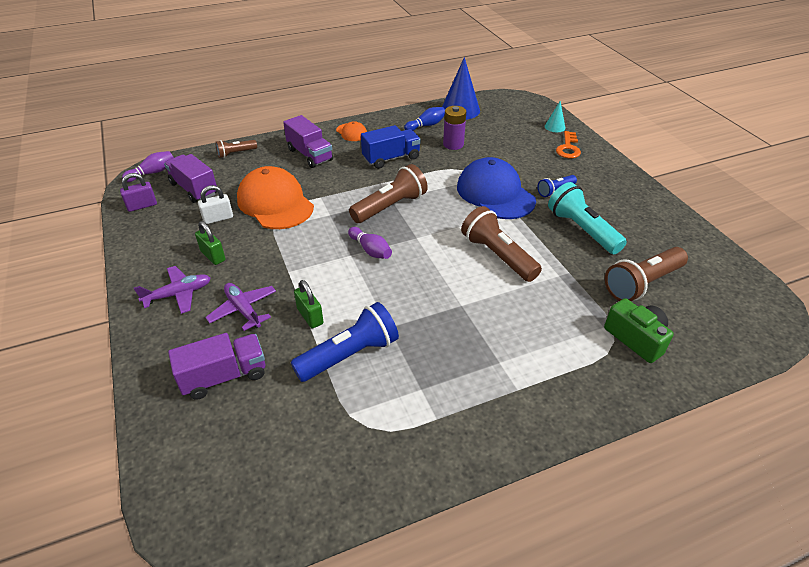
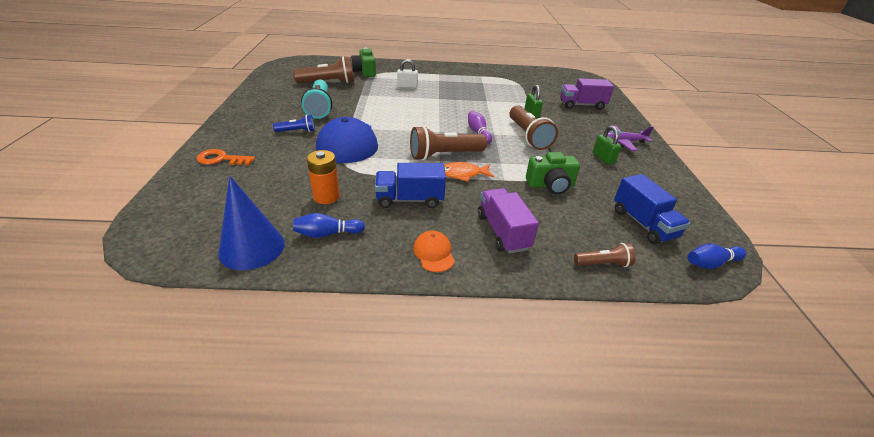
camera: 160 degrees left, 5 degrees down
purple padlock [120,173,157,212] -> none
purple bowling pin [122,151,174,182] -> blue bowling pin [688,244,746,269]
purple truck [164,154,217,203] -> blue truck [614,174,690,245]
white padlock [198,185,233,224] -> white padlock moved to [397,59,418,88]
purple plane [205,283,276,331] -> none
orange cap [237,166,314,229] -> green camera [526,152,580,195]
blue flashlight [291,302,399,382] -> none
purple battery [443,106,466,150] -> orange battery [307,150,340,204]
brown flashlight [461,206,542,282] -> brown flashlight moved to [509,105,558,150]
turquoise cone [545,101,566,132] -> none
orange key [556,131,581,158] -> orange key turned 120 degrees counterclockwise [197,149,255,165]
none -> orange fish [444,162,494,182]

